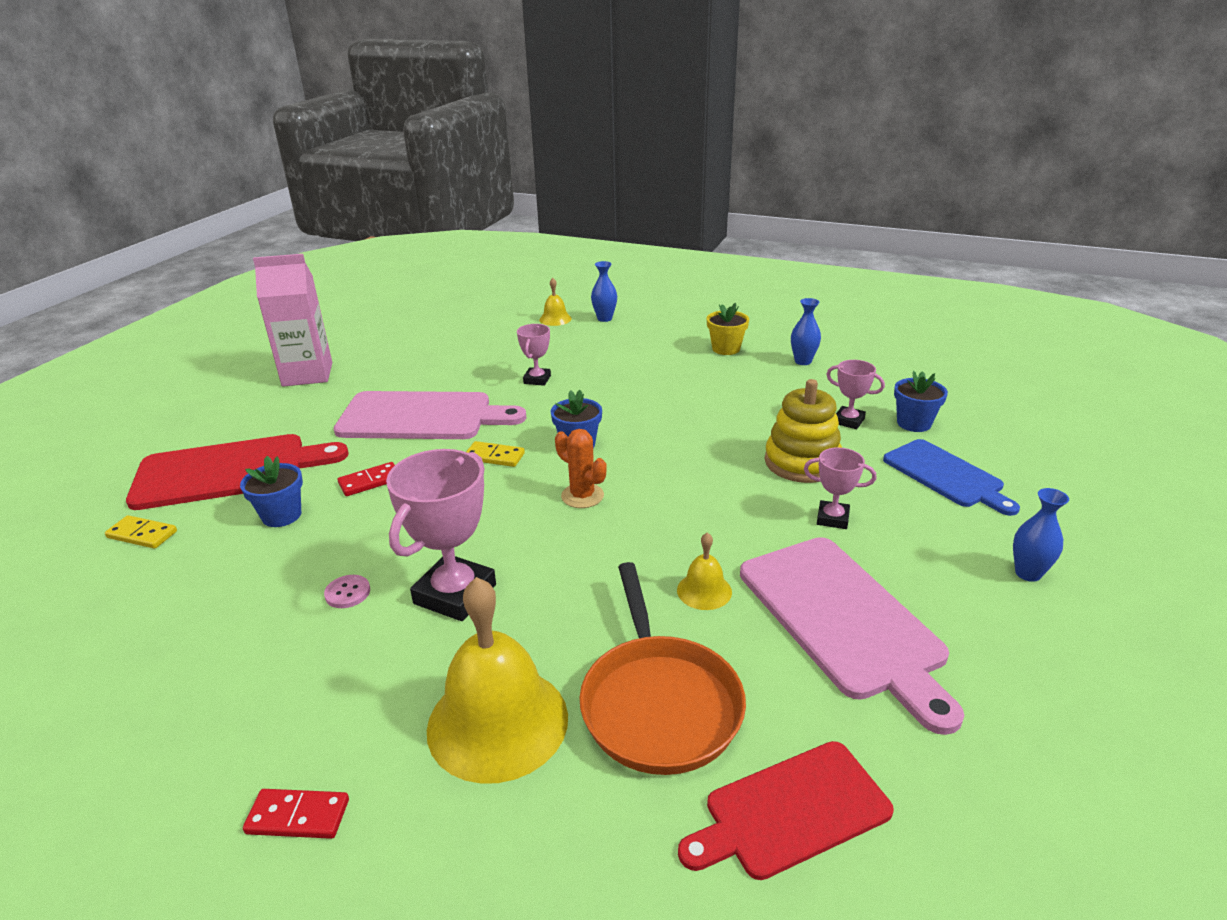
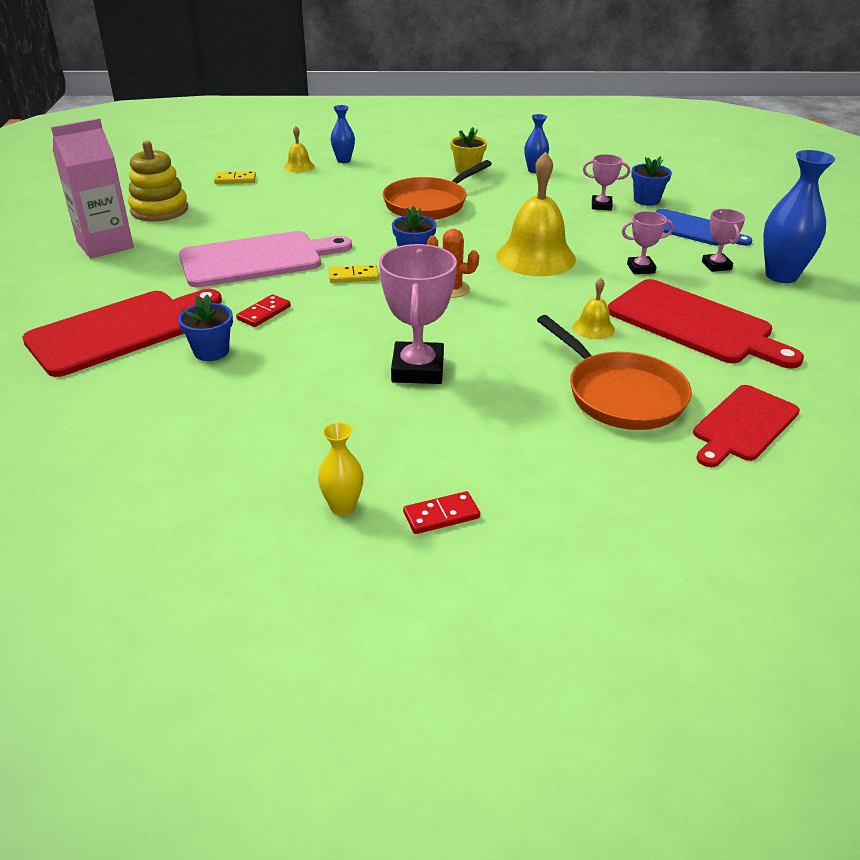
camera: 25 degrees left, 5 degrees up
yellow domino [105,515,177,549] -> yellow domino moved to [214,171,256,184]
pink button [324,575,370,608] -> none
yellow bell [427,577,568,784] -> yellow bell moved to [496,151,576,276]
pink trophy [517,324,551,386] -> pink trophy moved to [702,209,746,272]
pink cutting board [740,537,964,735] -> red cutting board [608,279,804,369]
yellow stacking toy [765,379,842,483] -> yellow stacking toy moved to [128,141,188,221]
blue vase [1013,488,1069,582] -> blue vase [763,150,835,283], size x1.83
none -> yellow vase [318,422,364,516]
none -> orange pan [383,160,492,220]

